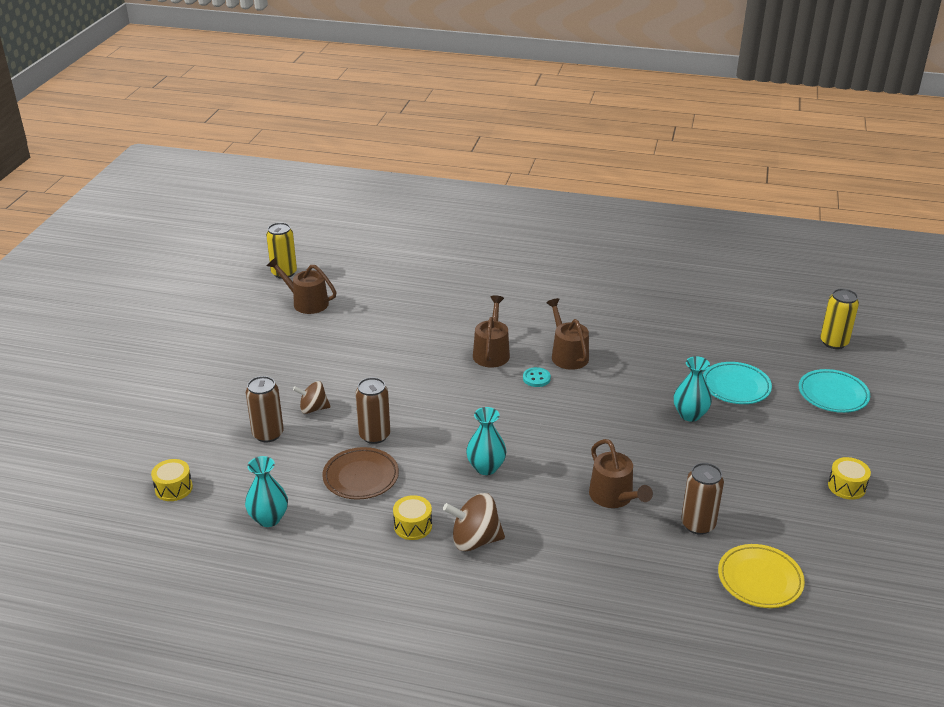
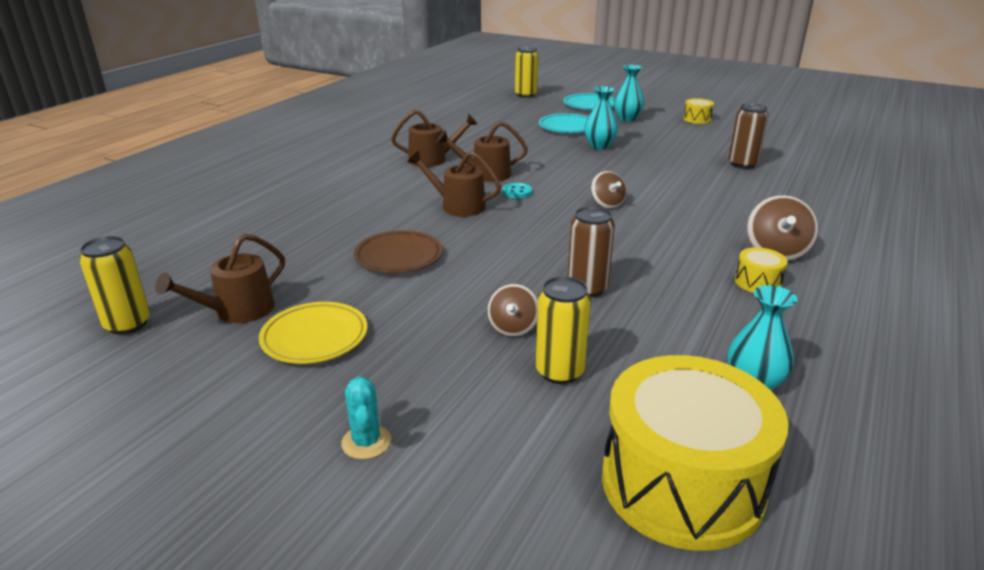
camera: 75 degrees left, 5 degrees down
yellow drum [151,459,193,501] -> yellow drum [602,355,789,551], size x2.42
brown can [246,376,284,442] -> yellow can [535,276,591,384]
brown plate [322,447,399,500] -> brown plate moved to [354,230,442,273]
turquoise vase [466,407,506,475] -> turquoise vase moved to [614,65,644,122]
brown watering can [589,439,653,508] -> brown watering can moved to [391,110,477,167]
yellow plate [718,544,805,608] -> yellow plate moved to [259,302,367,364]
none -> turquoise cactus [341,376,391,459]
none -> brown spinning top [591,171,627,209]

